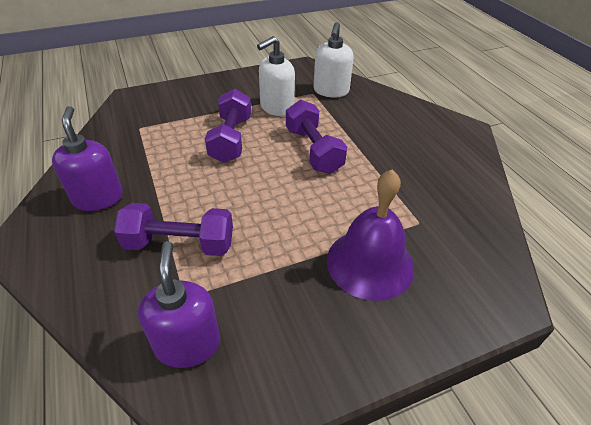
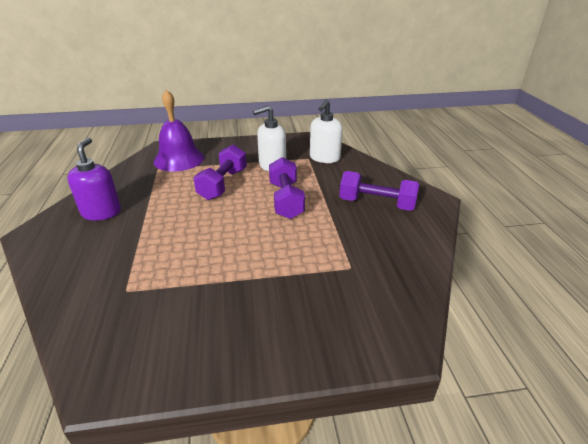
camera: 15 degrees right, 10 degrees down
purple dumbbell [114,203,233,256] -> purple dumbbell moved to [339,171,419,211]
purple soap dispenser [138,241,220,368] -> none
purple bell [327,169,414,301] -> purple bell moved to [154,90,204,172]

